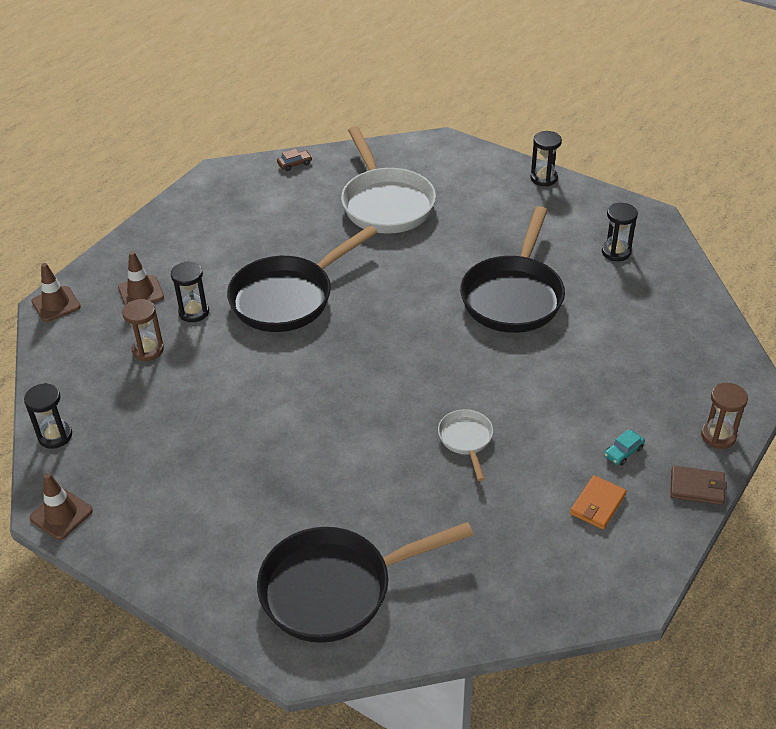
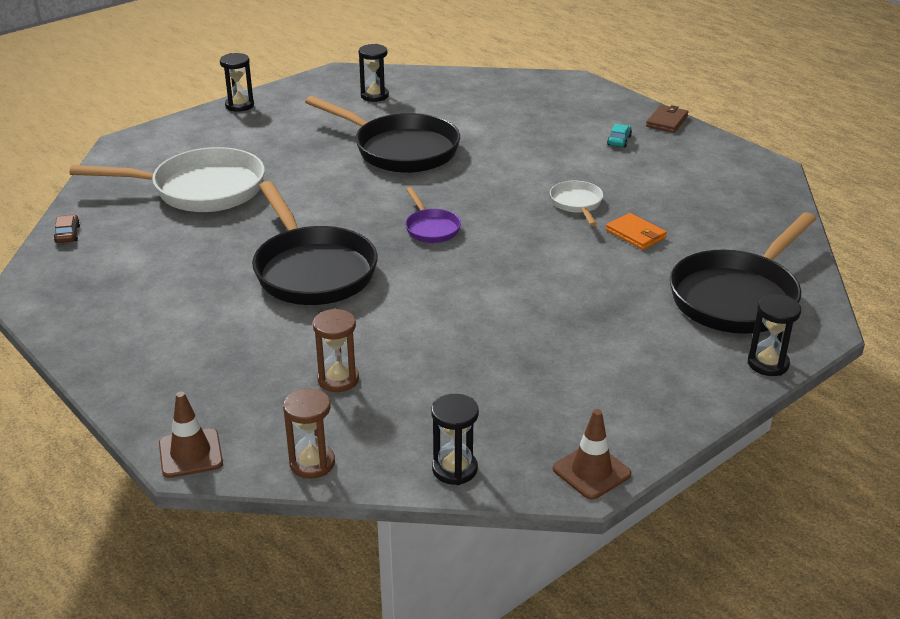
camera: 75 degrees left, 10 degrees down
brown traffic cone [118,251,164,305] -> none
black hourglass [171,262,209,322] -> black hourglass moved to [748,294,801,376]
black pan [257,522,474,643] -> black pan turned 45 degrees clockwise [670,212,816,334]
white pan [438,409,493,481] -> white pan turned 75 degrees clockwise [550,180,603,226]
orange wallet [570,475,626,529] -> orange wallet moved to [606,213,667,250]
turquoise car [604,429,645,466] -> turquoise car turned 135 degrees counterclockwise [607,124,632,147]
brown hourglass [701,383,748,449] -> brown hourglass moved to [283,388,335,479]
none -> purple pan [405,187,461,243]

